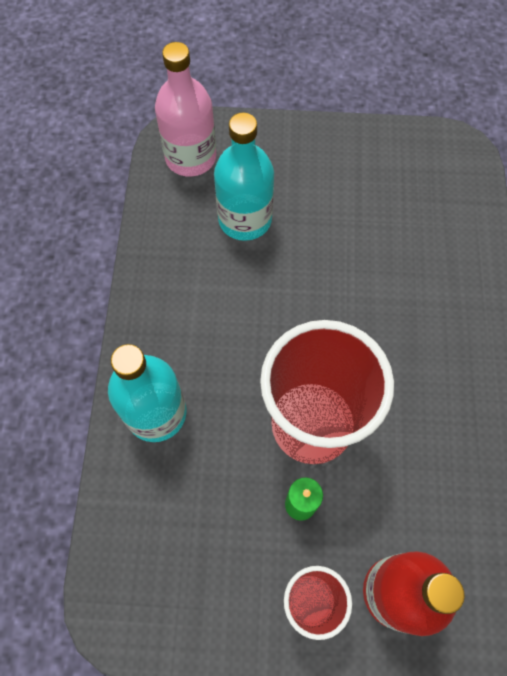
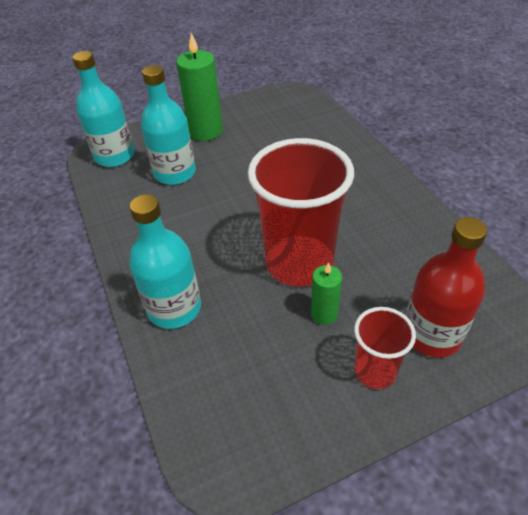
camera: 25 degrees left, 20 degrees down
pink bottle [155,42,216,177] -> turquoise bottle [72,51,134,167]
none -> green candle [176,33,223,141]

